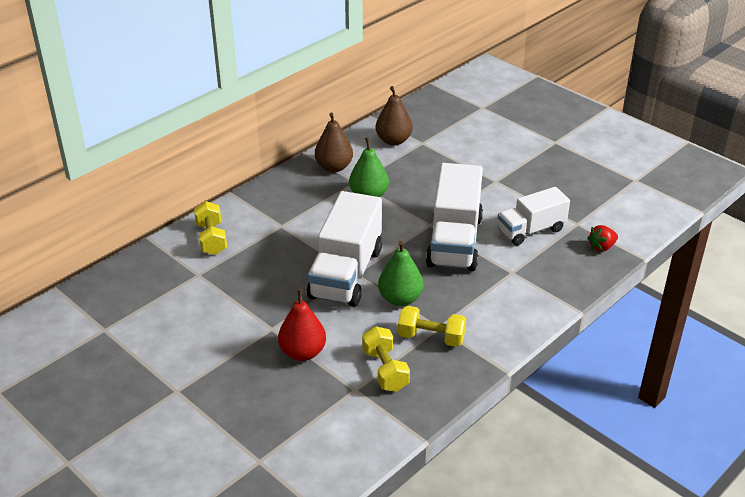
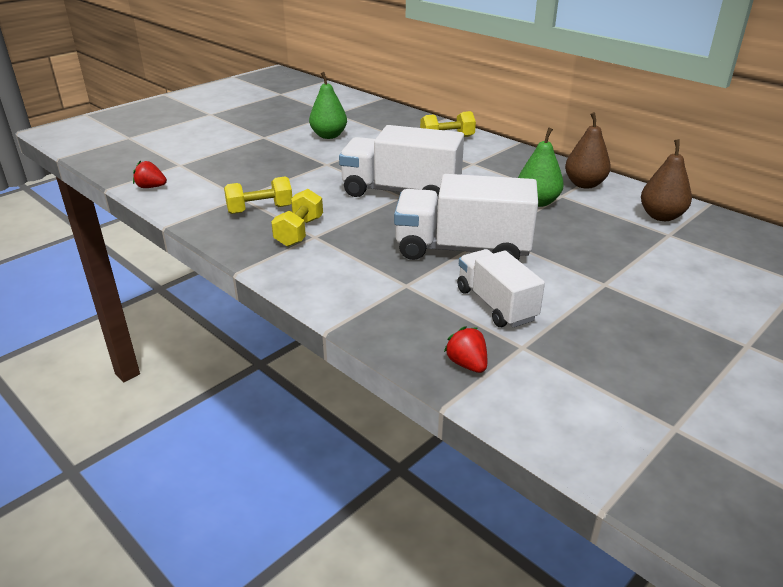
camera: 90 degrees right, 5 degrees down
red pear [278,289,326,361] -> none
green pear [378,241,424,306] -> green pear moved to [309,72,347,139]
none -> red strawberry [133,160,167,188]

